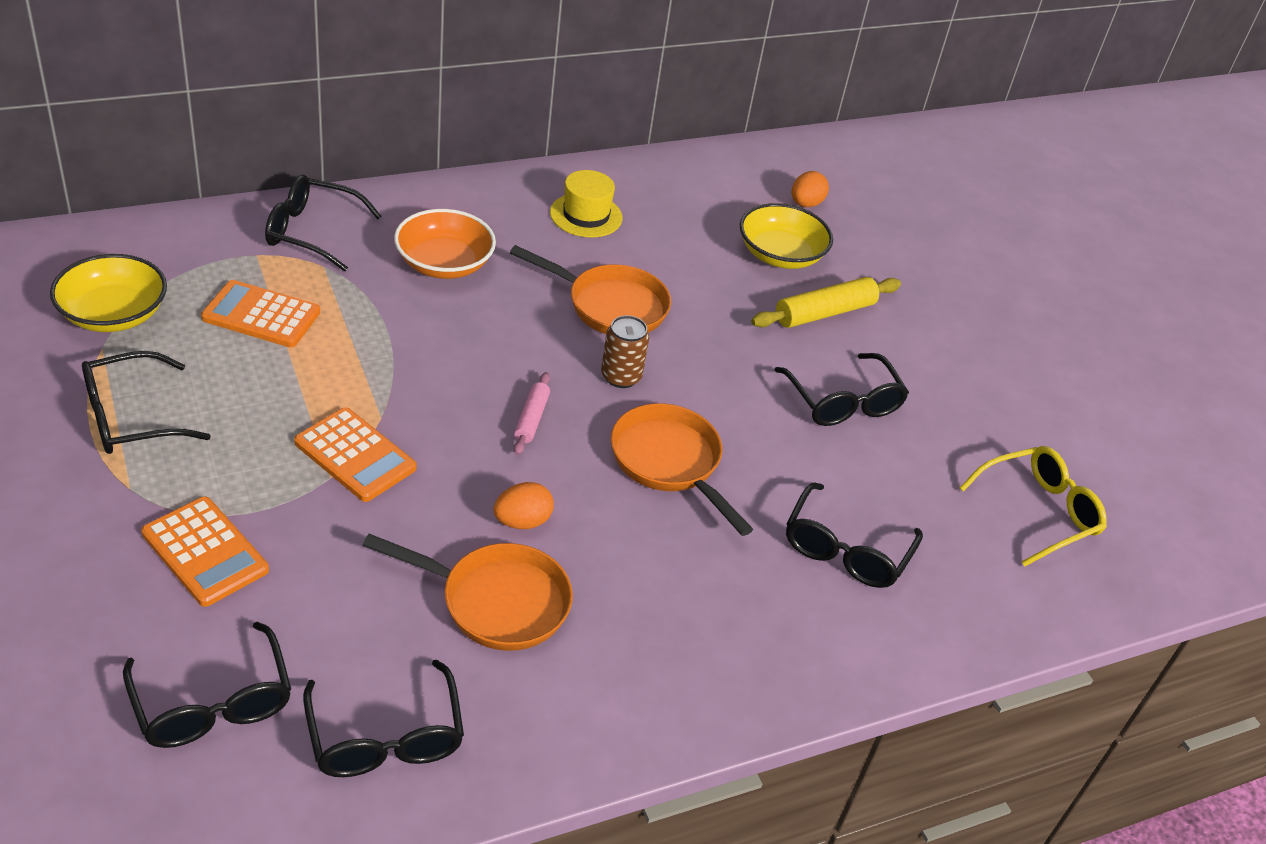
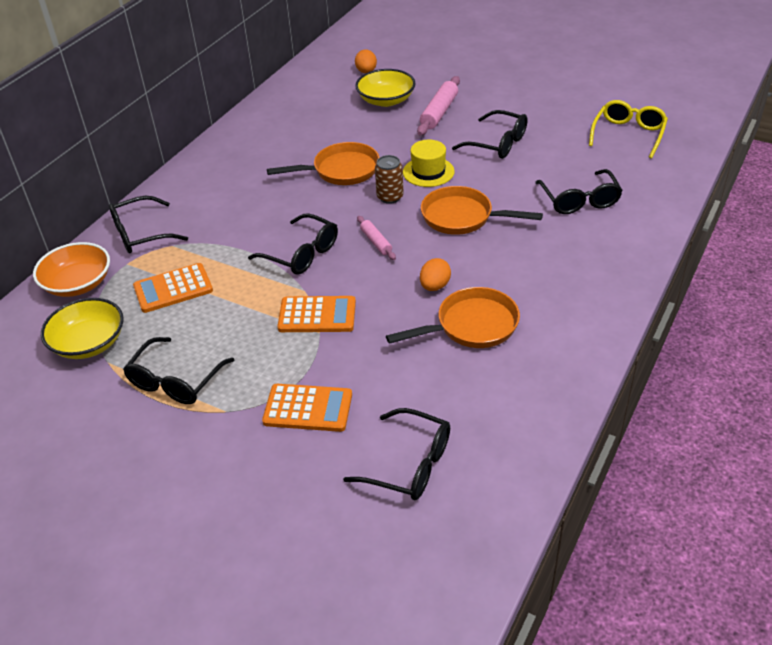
camera: 30 degrees left, 0 degrees up
black glasses [303,660,464,777] -> black glasses moved to [248,213,338,275]
orange bowl [394,209,496,279] -> orange bowl moved to [33,242,110,297]
yellow hat [550,170,622,237] -> yellow hat moved to [403,140,455,187]
yellow rolling pin [751,277,901,328] -> pink rolling pin [417,76,460,136]

